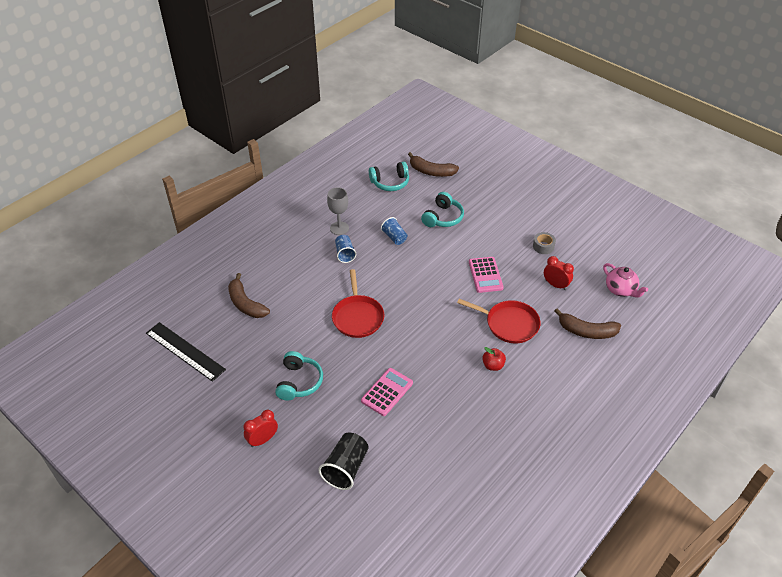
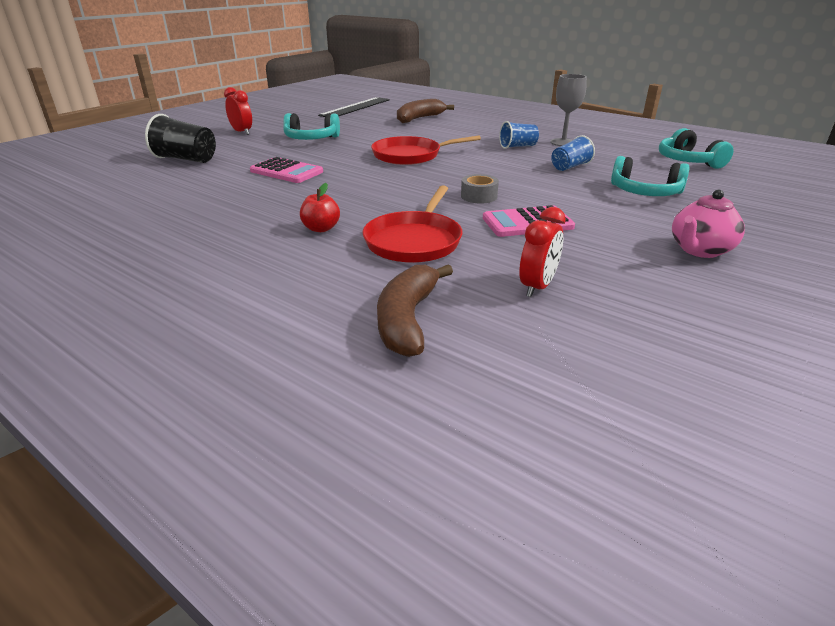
camera: 85 degrees right, 15 degrees down
brown banana [408,152,459,177] -> none
grey tape [533,232,556,254] -> grey tape moved to [461,174,499,204]
pink teapot [603,263,648,298] -> pink teapot moved to [672,190,745,258]

